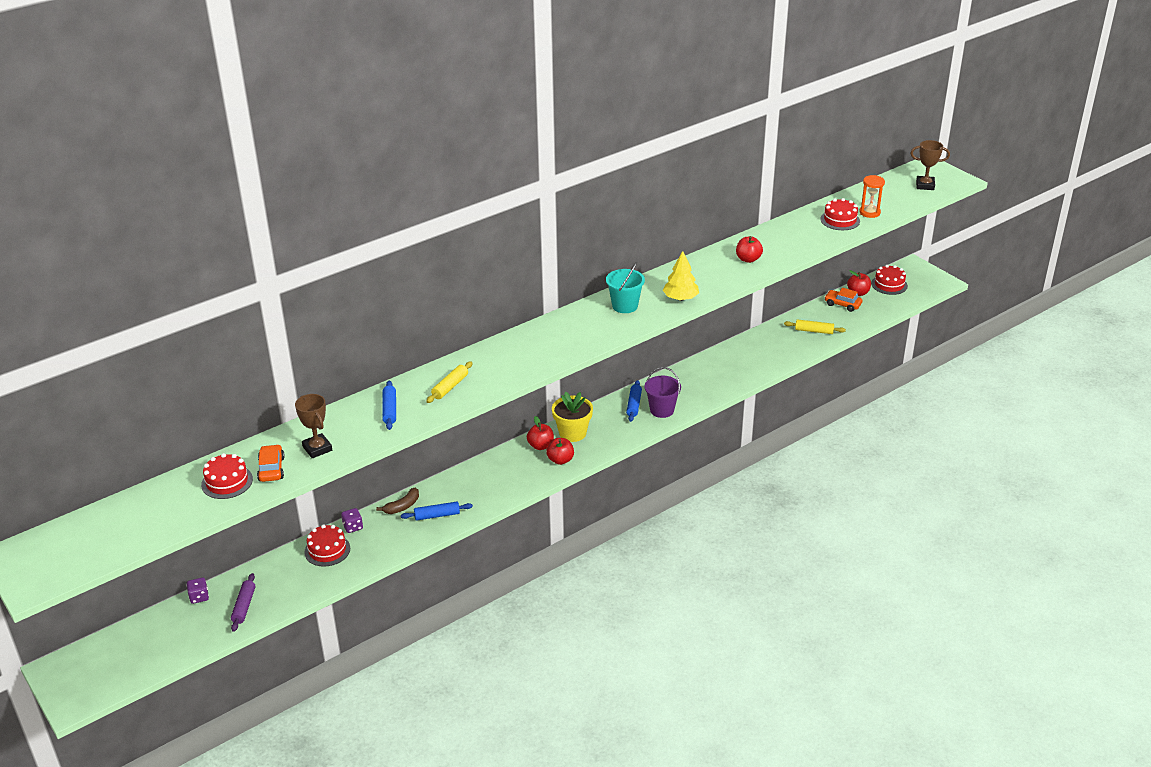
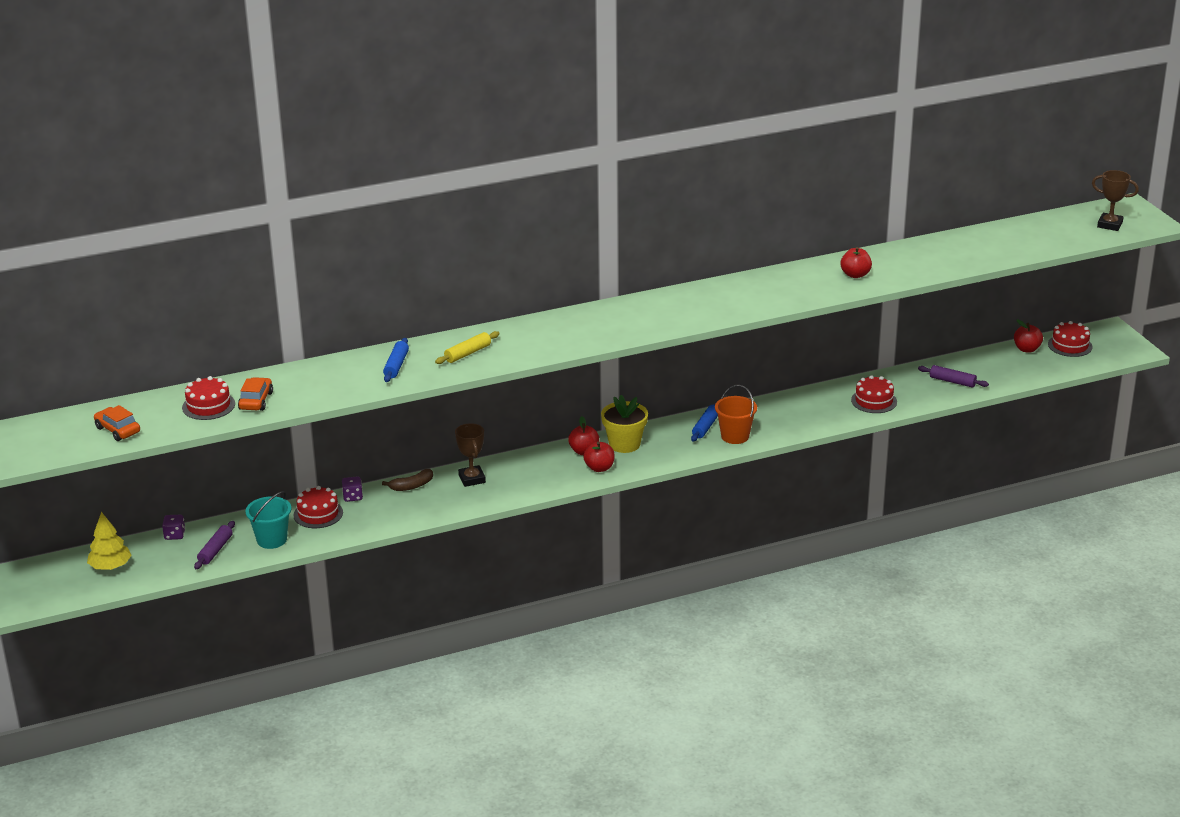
camera: 15 degrees right, 5 degrees down
brown trophy [295,394,332,458] -> brown trophy moved to [455,423,486,487]
blue rolling pin [401,502,473,521] -> none
turquoise bucket [606,262,645,313] -> turquoise bucket moved to [246,491,291,549]
purple bucket [644,367,681,418] -> orange bucket [715,385,757,444]
yellow tree [663,251,699,301] -> yellow tree moved to [87,512,132,570]
yellow rolling pin [784,319,846,334] -> purple rolling pin [918,365,989,388]
red cake [820,198,860,230] -> red cake moved to [851,375,897,413]
orange car [824,288,863,312] -> orange car moved to [94,405,140,441]
orange hourglass [859,175,885,218] -> none

